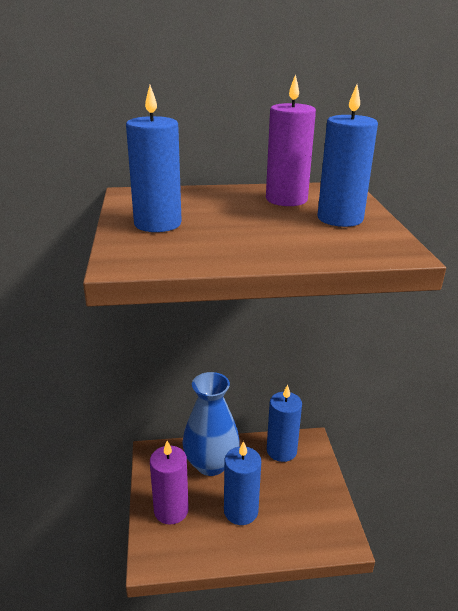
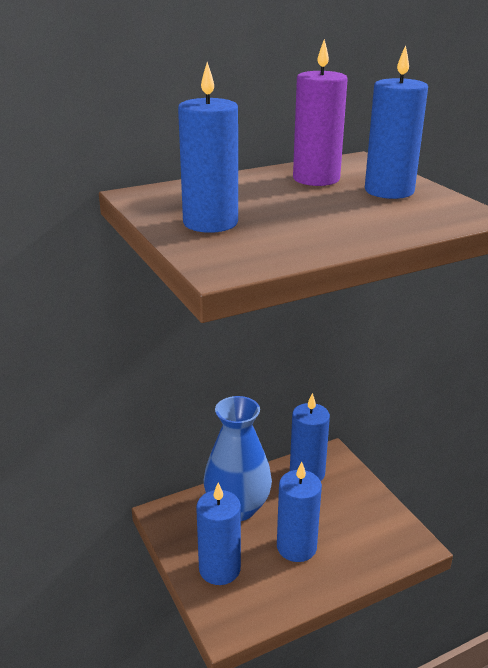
camera: 20 degrees left, 0 degrees up
purple candle [150,441,189,525] -> blue candle [196,483,241,585]

